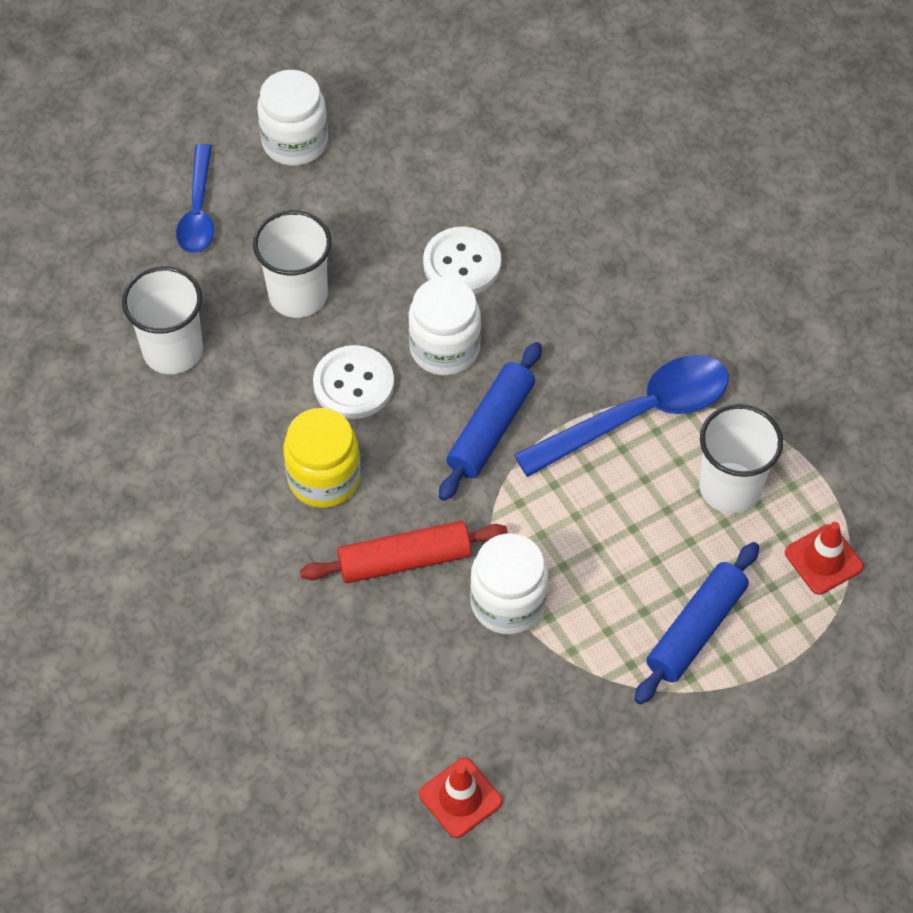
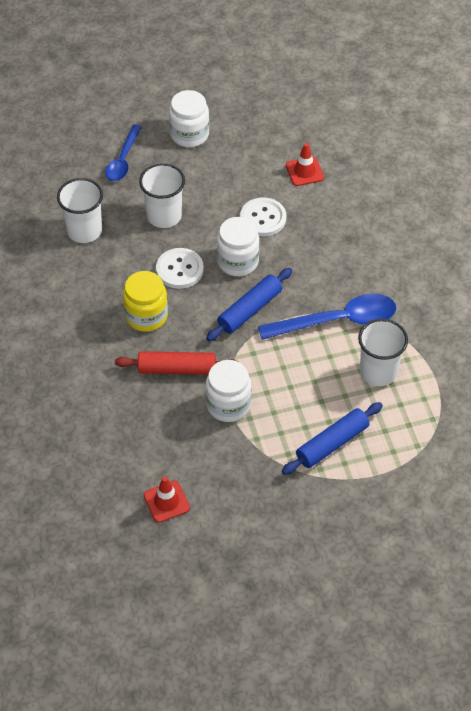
camera: 15 degrees right, 5 degrees down
red traffic cone [785,522,864,595] -> red traffic cone moved to [286,143,324,186]

